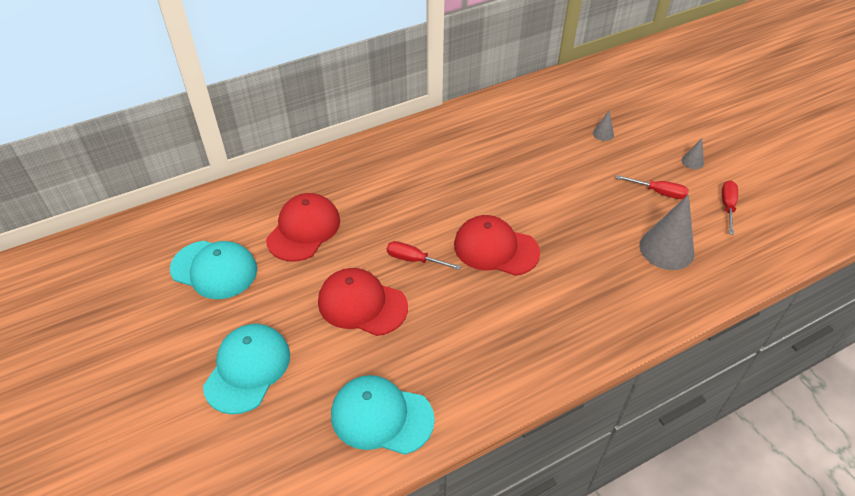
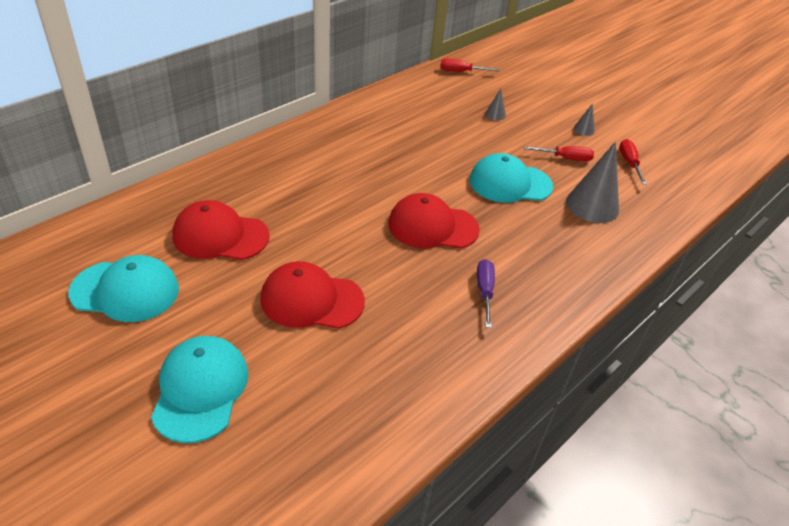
camera: 20 degrees left, 5 degrees down
red cap [266,193,340,261] -> red cap turned 90 degrees counterclockwise [172,200,270,260]
turquoise cap [331,375,435,455] -> turquoise cap moved to [469,153,553,203]
red screwdriver [387,241,461,270] -> red screwdriver moved to [440,58,500,72]
none -> purple screwdriver [477,259,495,328]

